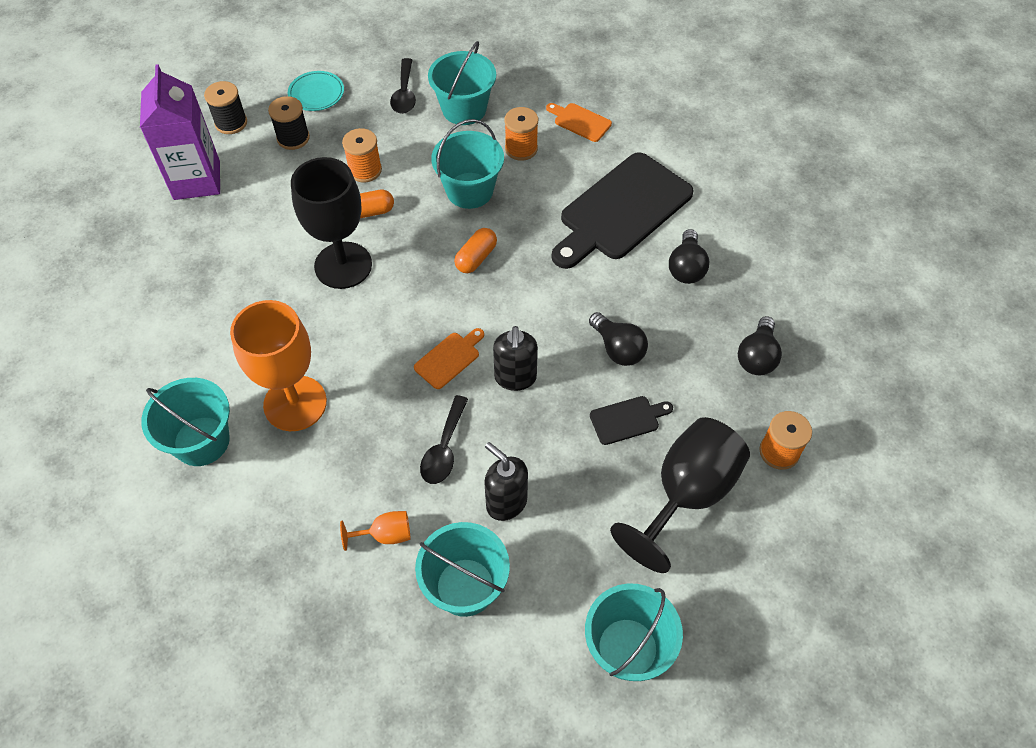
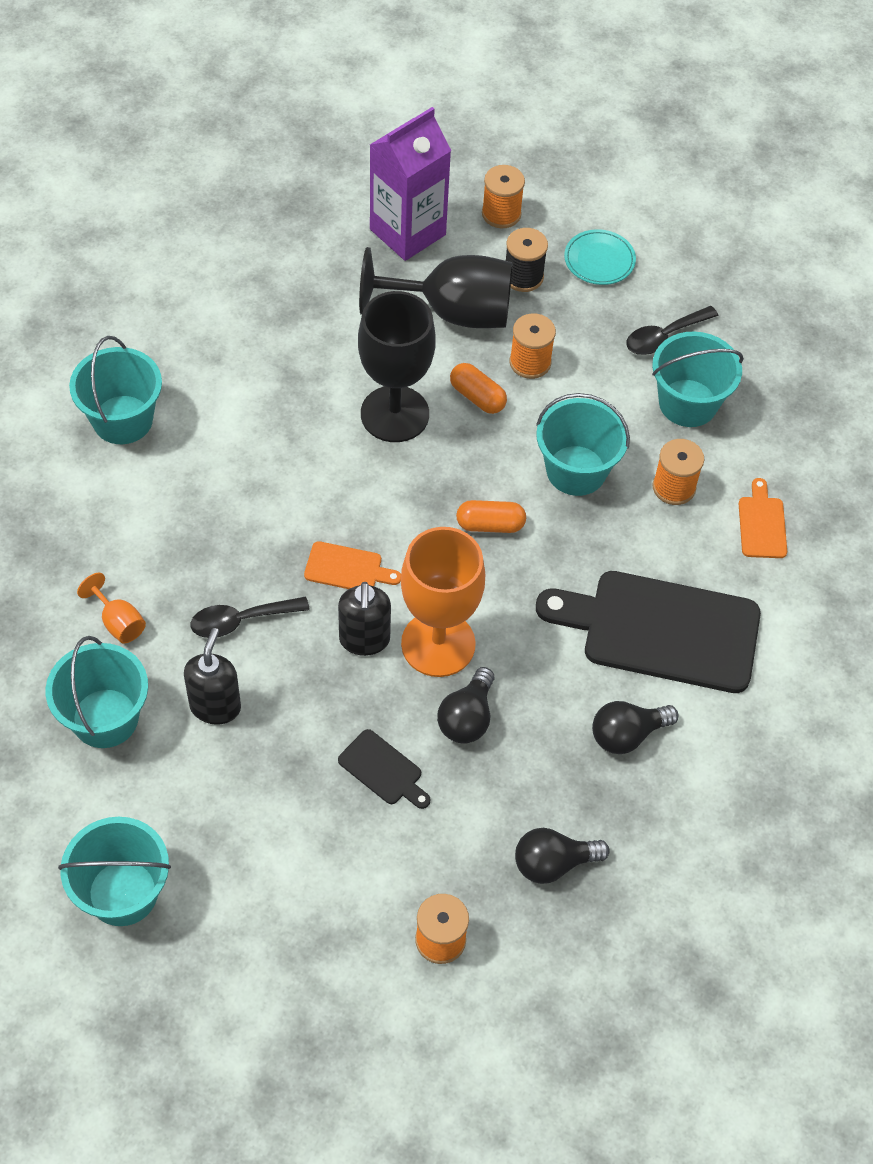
camera: 55 degrees right, 0 degrees up
black spool [204,81,247,134] -> orange spool [482,165,525,228]
orange goblet [230,300,327,431] -> orange goblet moved to [401,527,485,677]
black soap dispenser [493,326,538,391] -> black soap dispenser turned 60 degrees counterclockwise [338,582,391,656]
black goblet [610,417,750,573] -> black goblet moved to [359,247,512,328]

